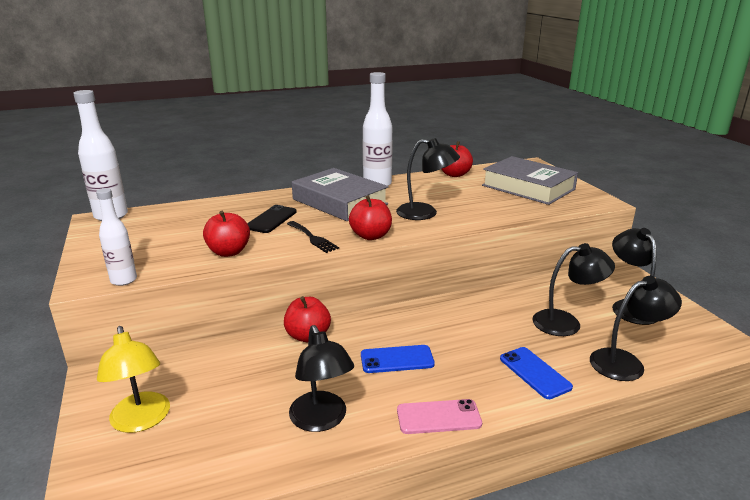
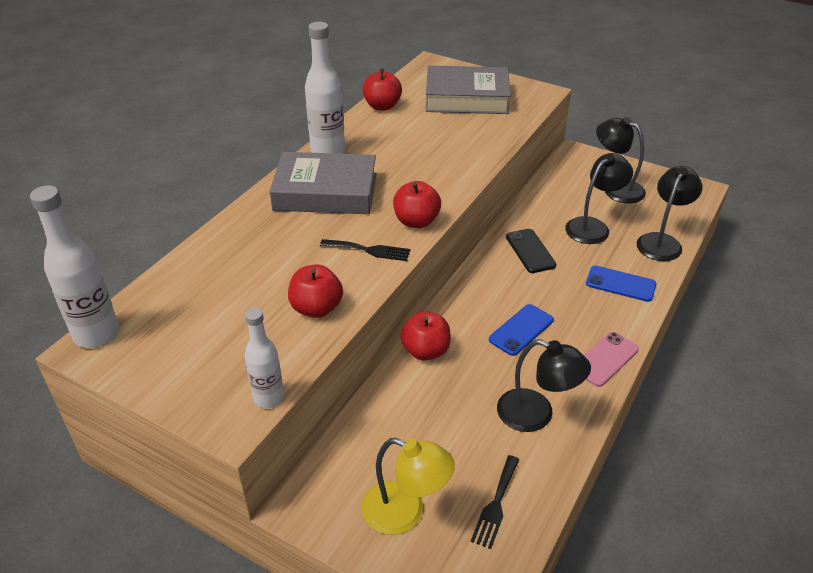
camera: 40 degrees left, 15 degrees up
black phone [247,205,297,233] -> black phone moved to [506,229,556,273]
black lamp [396,138,460,220] -> none
none -> black fork [471,455,520,549]

